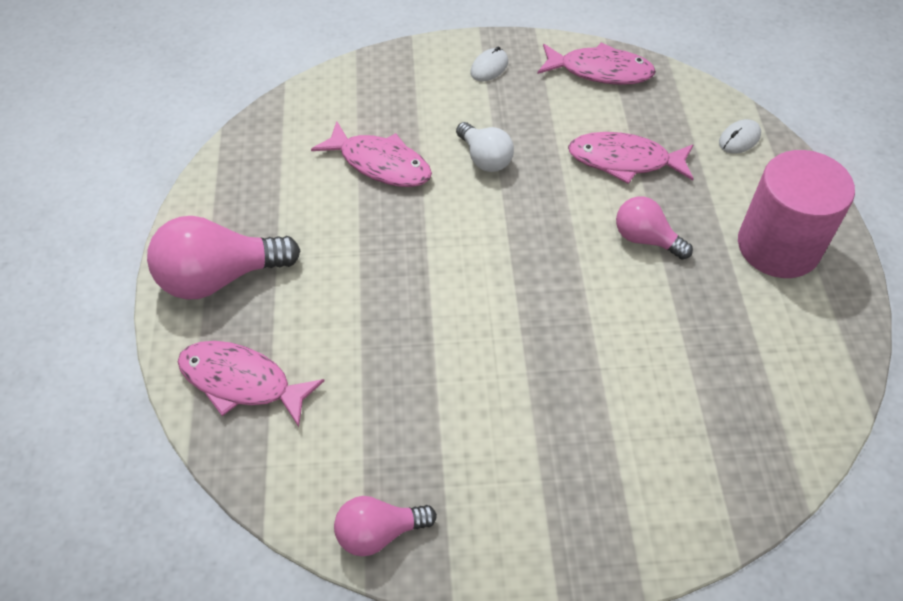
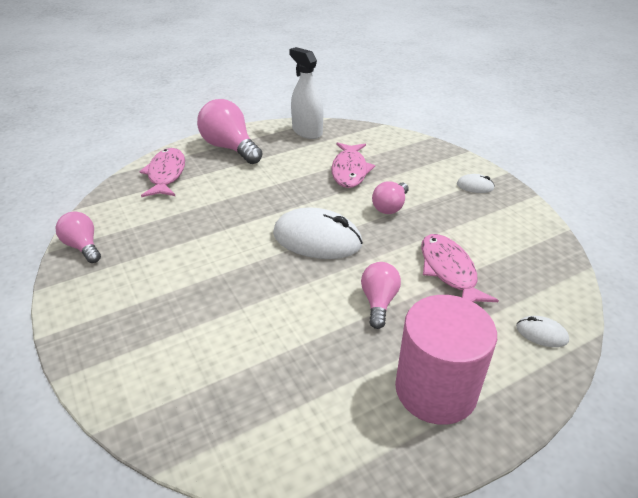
camera: 65 degrees right, 15 degrees down
white light bulb [456,122,514,172] -> pink light bulb [372,181,408,214]
pink fish [537,42,656,85] -> none
none -> white mouse [273,208,363,259]
none -> white spray bottle [289,47,323,139]

